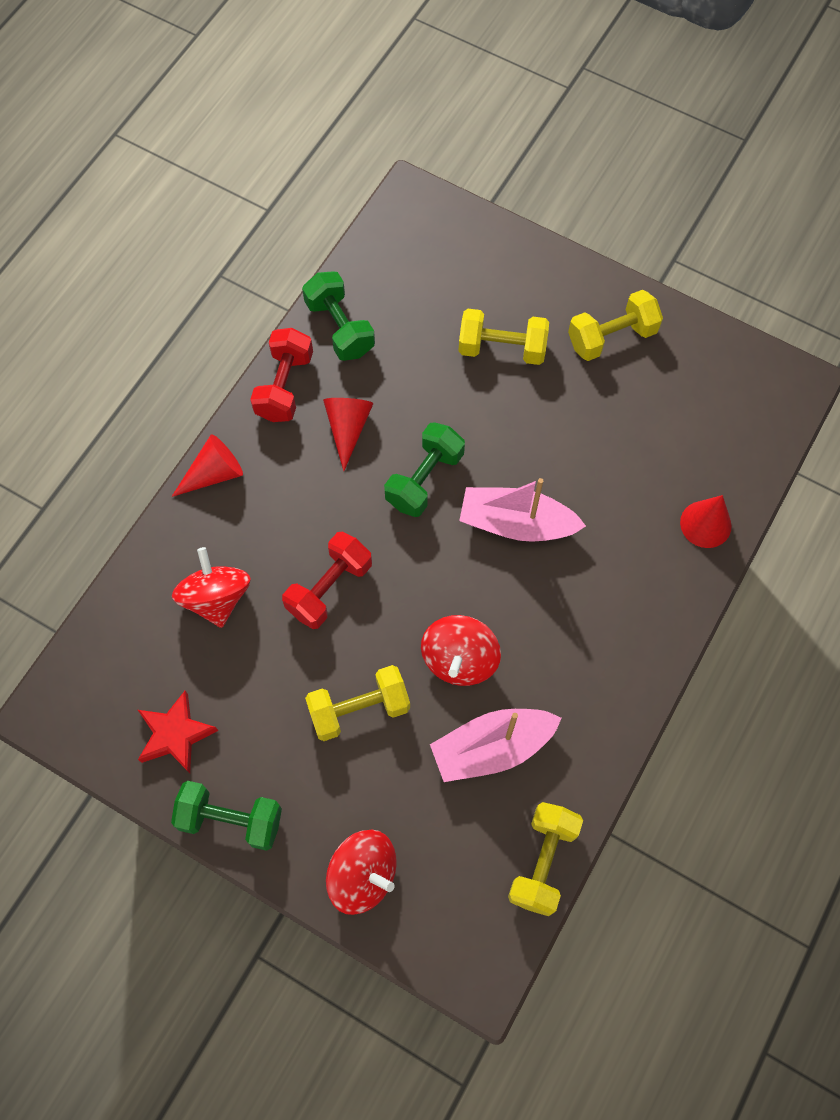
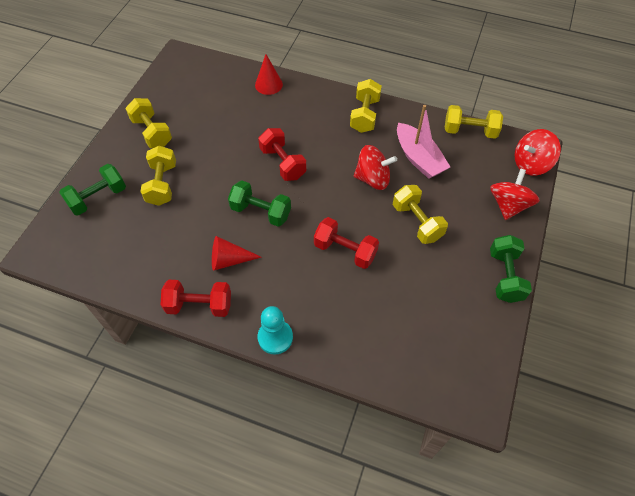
camera: 100 degrees left, 10 degrees down
red star [138,691,218,773] -> none
red cone [172,434,243,497] -> turquoise pawn [257,306,293,355]
red spinning top [172,547,251,628] -> red spinning top moved to [515,129,561,176]
green dumbbell [302,271,375,361] -> green dumbbell moved to [59,164,126,216]
pink boat [459,478,586,542] -> red dumbbell [258,128,307,181]
none -> yellow dumbbell [350,79,382,133]

